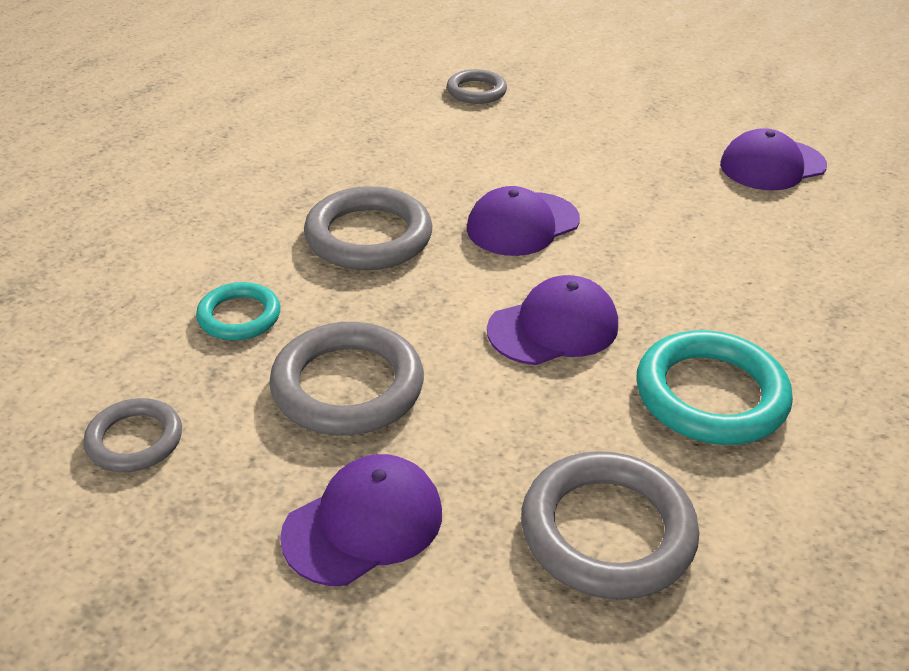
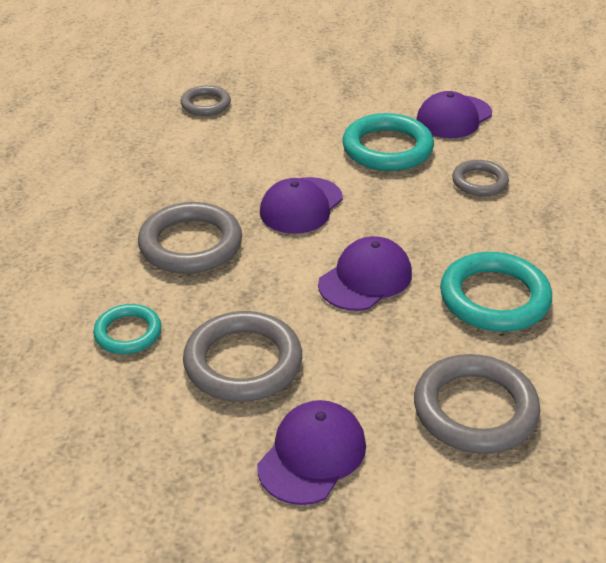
camera: 20 degrees left, 0 degrees up
grey ring [83,398,182,472] -> grey ring moved to [452,160,509,196]
none -> turquoise ring [342,113,434,171]

